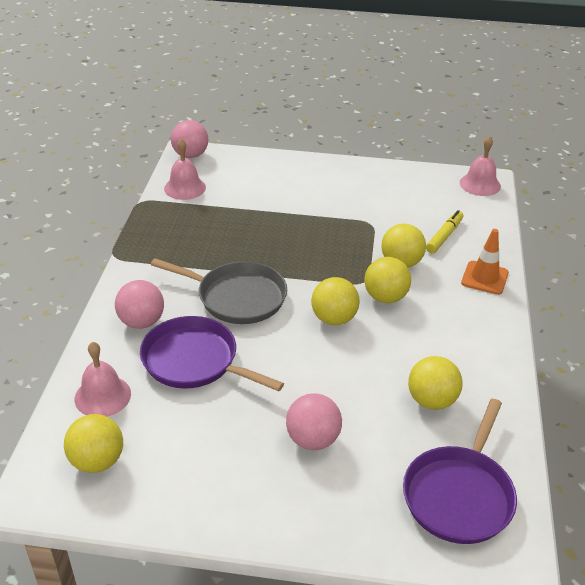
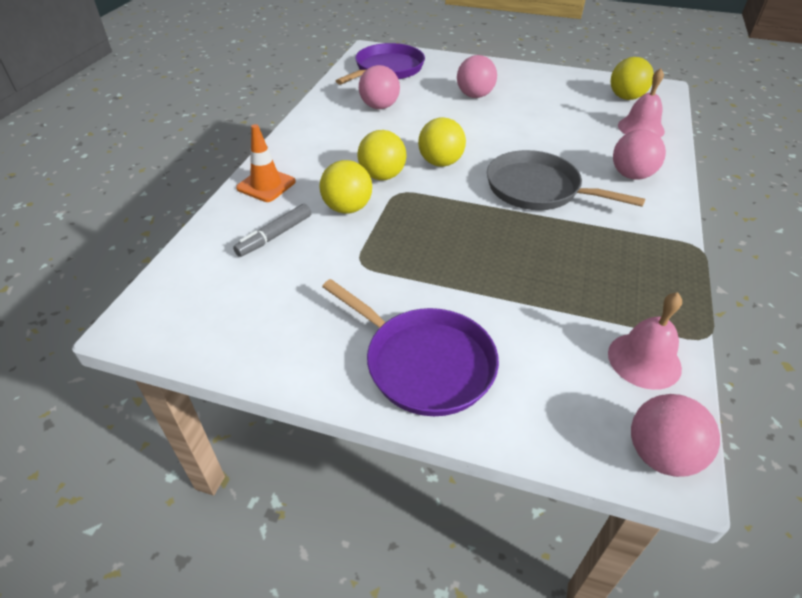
camera: 170 degrees left, 5 degrees up
purple pan [140,316,284,391] -> purple pan moved to [322,279,499,416]
yellow ball [408,356,463,410] -> pink ball [359,65,400,109]
yellow marker [426,210,463,253] -> grey marker [233,204,311,257]
pink bell [460,136,501,196] -> none

